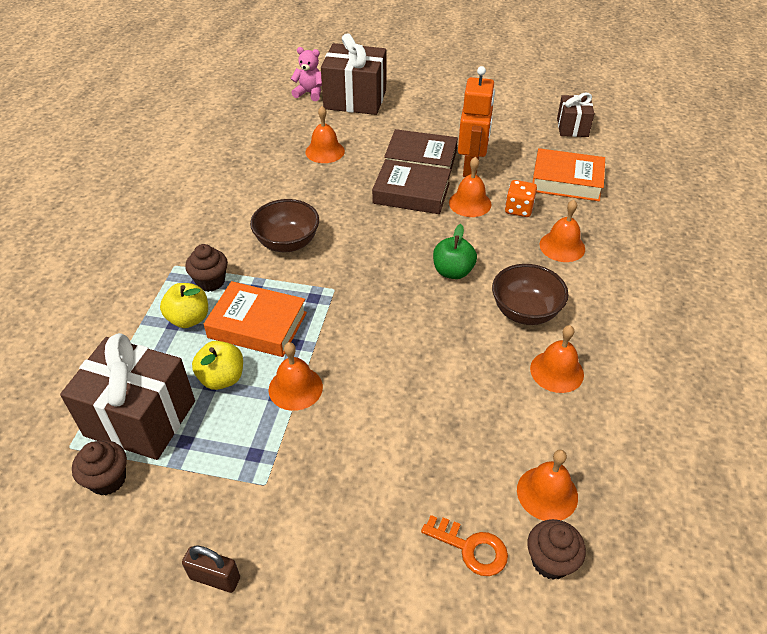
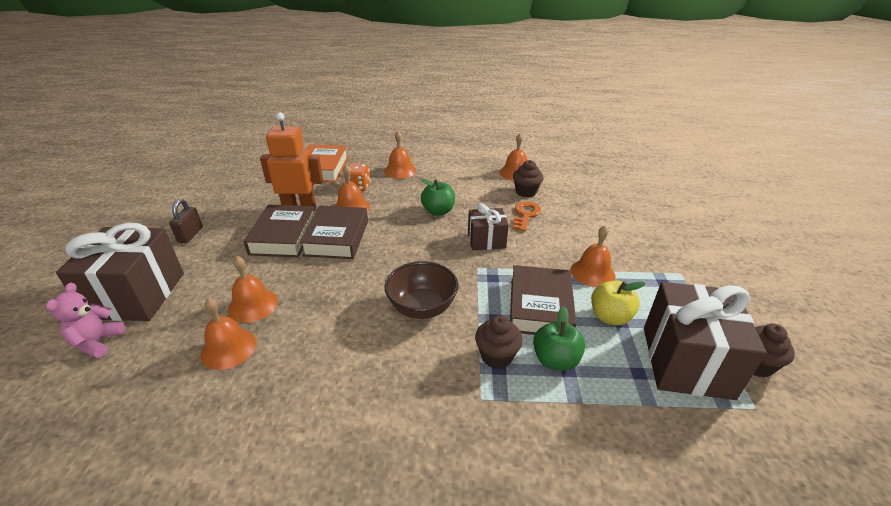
camera: 100 degrees left, 10 degrees down
yellow apple [160,283,208,328] -> green apple [533,306,585,371]
brown padlock [182,546,240,593] -> brown padlock moved to [169,199,203,243]
orange book [204,281,307,357] -> brown book [510,265,576,335]
orange key [421,515,508,576] -> orange key moved to [513,202,541,231]
brown bowl [492,264,569,325] -> none
orange bell [517,450,578,521] -> orange bell moved to [200,298,257,370]
brown cupcake [527,519,586,580] -> brown cupcake moved to [513,160,544,198]
brown gift [557,93,594,137] -> brown gift moved to [468,203,509,250]

